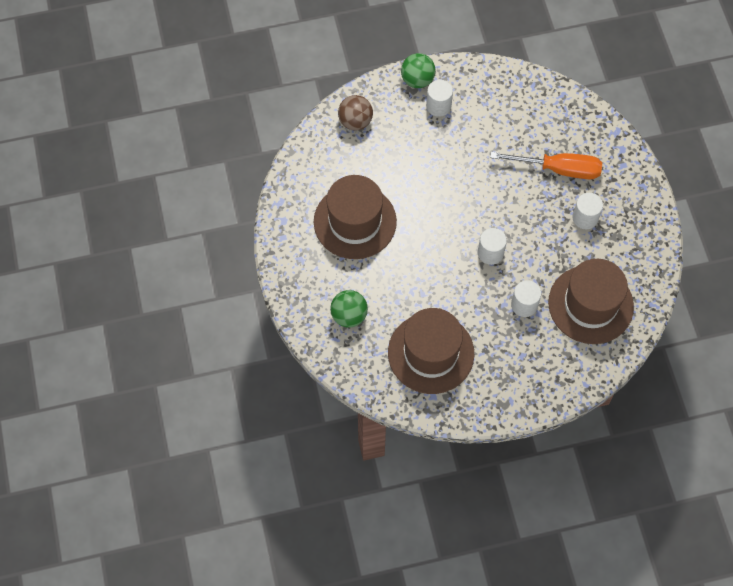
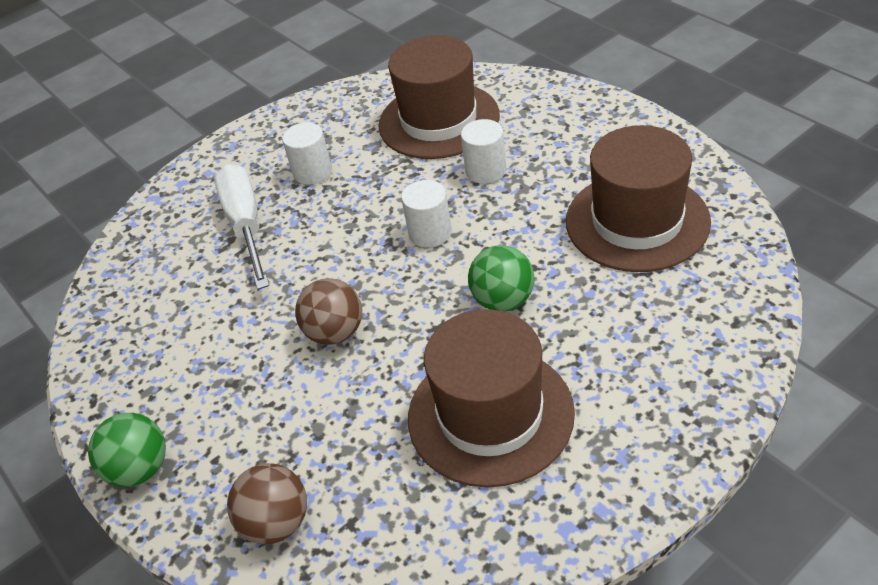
camera: 110 degrees left, 20 degrees down
green ball [330,290,368,328] -> green ball moved to [468,245,534,311]
white cylinder [426,80,453,117] -> none
orange screwdriver [490,152,602,179] -> white screwdriver [214,164,269,290]
none -> brown ball [295,278,362,345]

